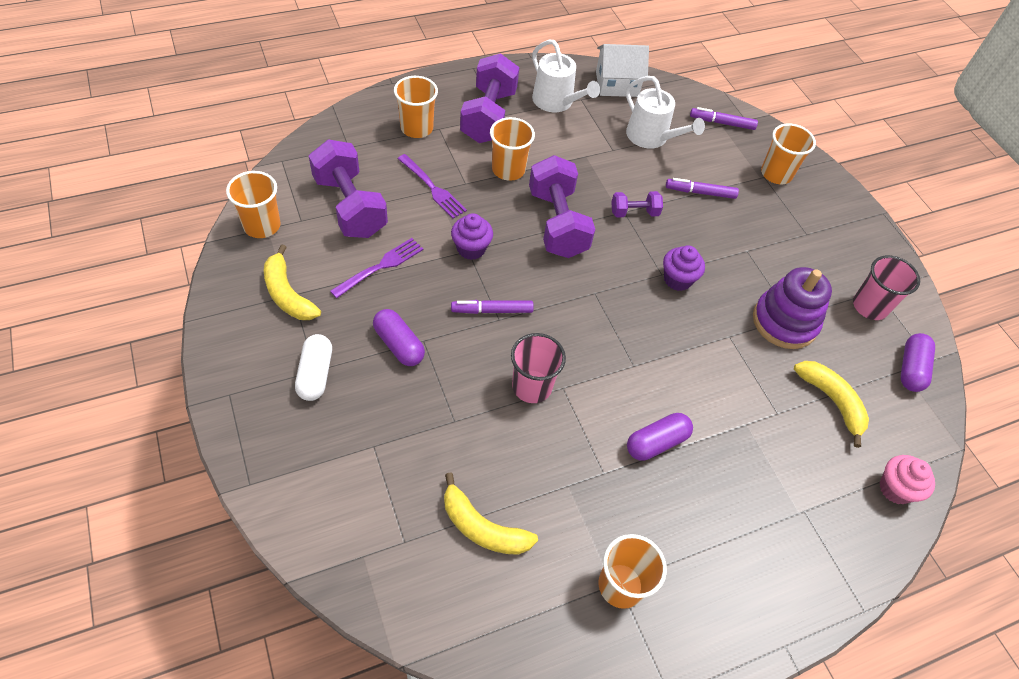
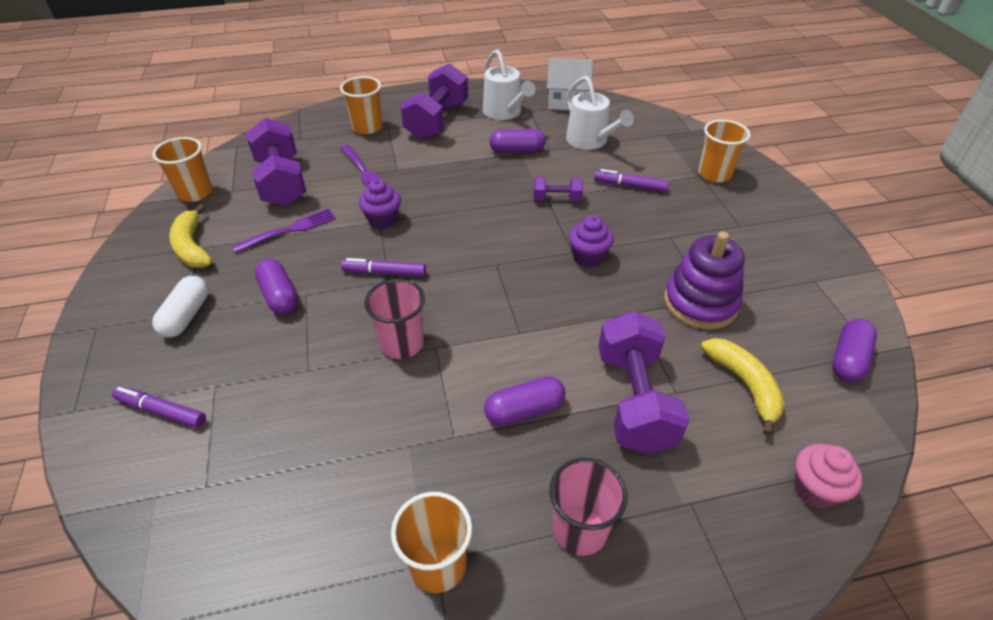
camera: 15 degrees right, 10 degrees down
yellow banana [444,473,538,555] -> none
orange cup [490,117,535,181] -> none
purple dumbbell [529,155,595,258] -> purple dumbbell moved to [599,311,689,454]
purple marker [690,107,758,130] -> purple marker moved to [112,386,206,428]
pink cup [853,255,920,320] -> pink cup moved to [550,458,628,556]
none -> purple capsule [490,129,546,153]

